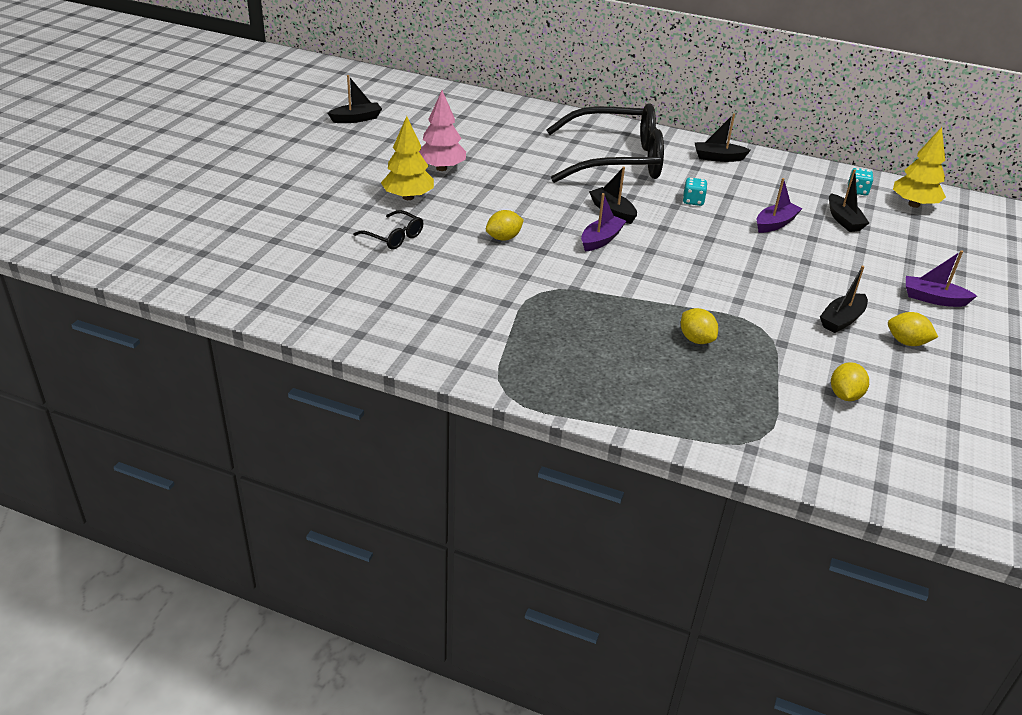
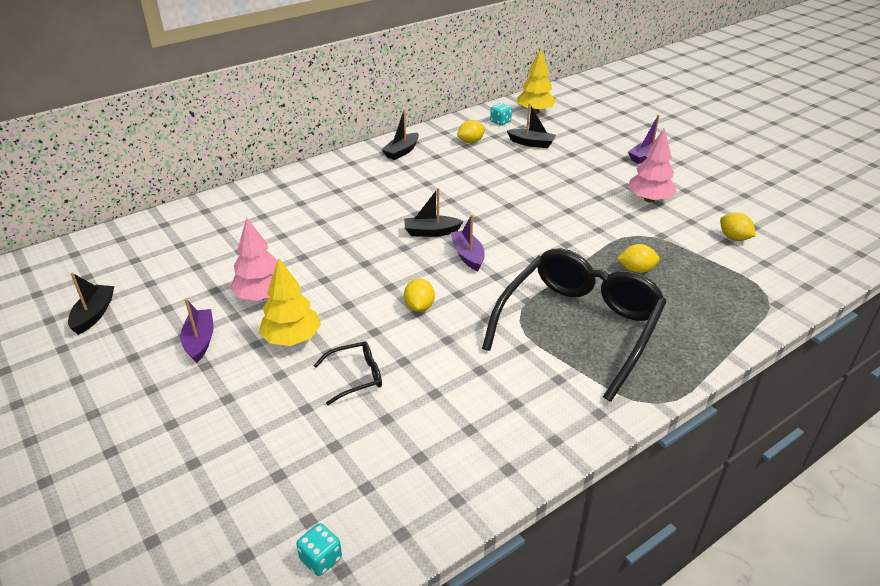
camera: 55 degrees left, 0 degrees up
black glasses [546,104,664,183] -> black glasses moved to [482,248,666,402]
turquoise dice [683,178,707,206] -> turquoise dice moved to [296,523,342,576]
purple boat [756,178,803,233] -> purple boat moved to [180,298,214,363]
black boat [820,266,868,333] -> pink tree [628,128,677,203]
yellow lemon [888,312,938,346] -> yellow lemon moved to [457,120,485,143]

